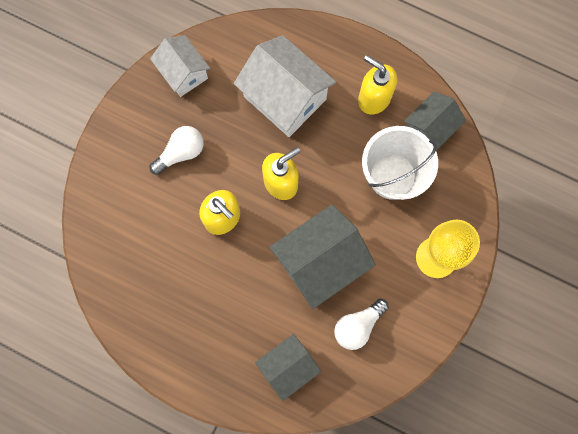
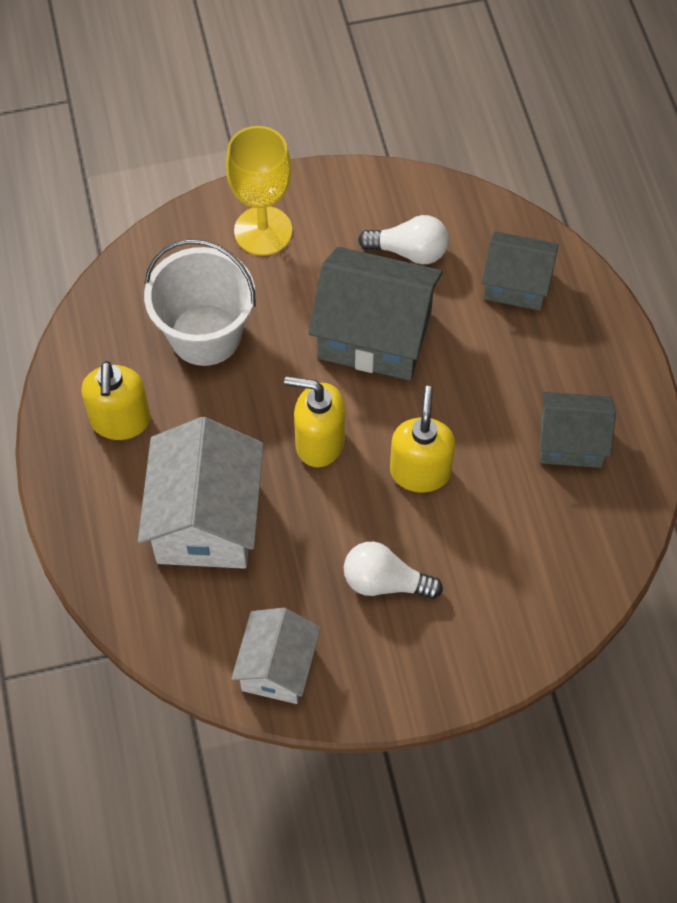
camera: 130 degrees left, 15 degrees down
grey house [404,92,466,151] -> grey house moved to [540,392,616,468]

